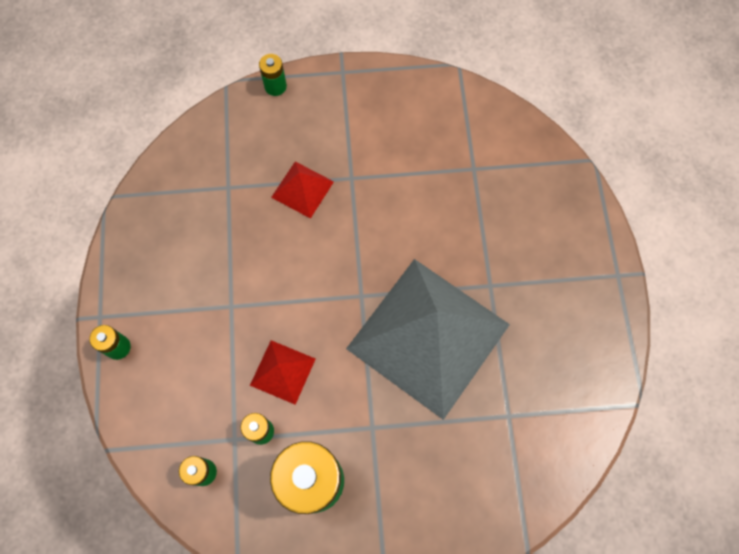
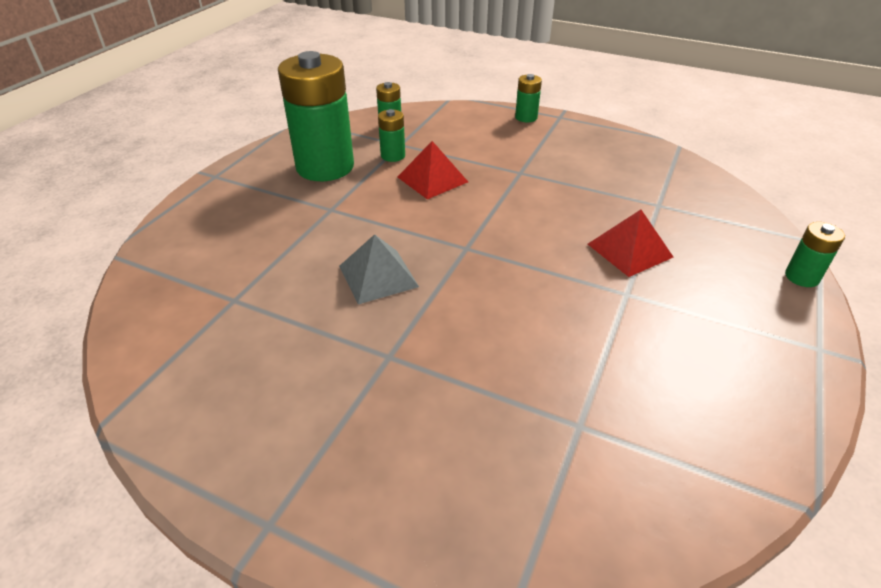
camera: 120 degrees right, 30 degrees down
grey pyramid [346,259,510,420] -> grey pyramid [339,234,419,304], size x0.42

